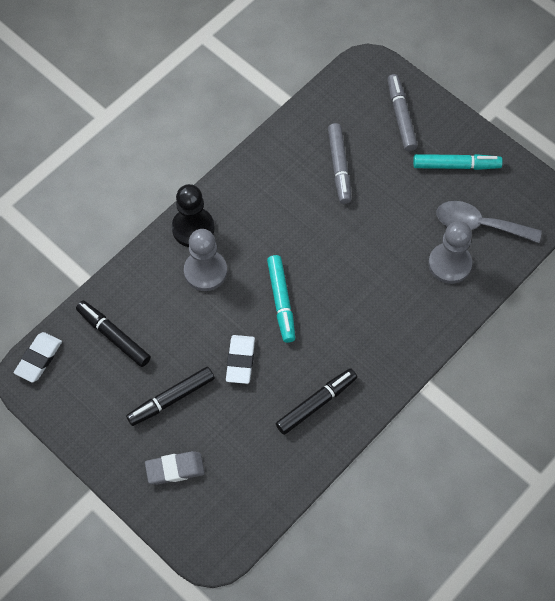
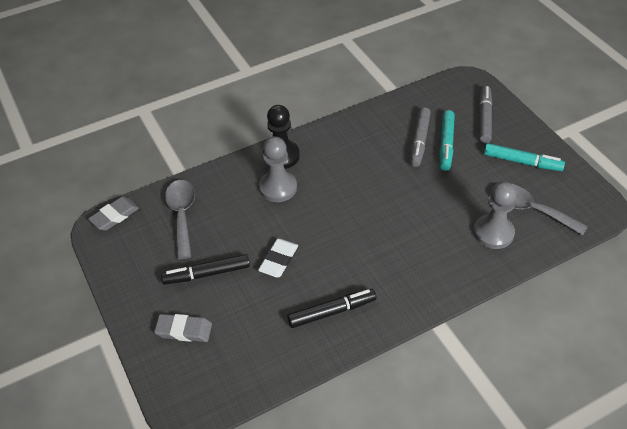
camera: 20 degrees right, 15 degrees down
white eraser [14,332,62,382] -> grey eraser [88,197,139,231]
black marker [76,300,151,367] -> grey spoon [165,180,195,259]
turquoise marker [267,255,295,343] -> turquoise marker moved to [439,110,455,171]

